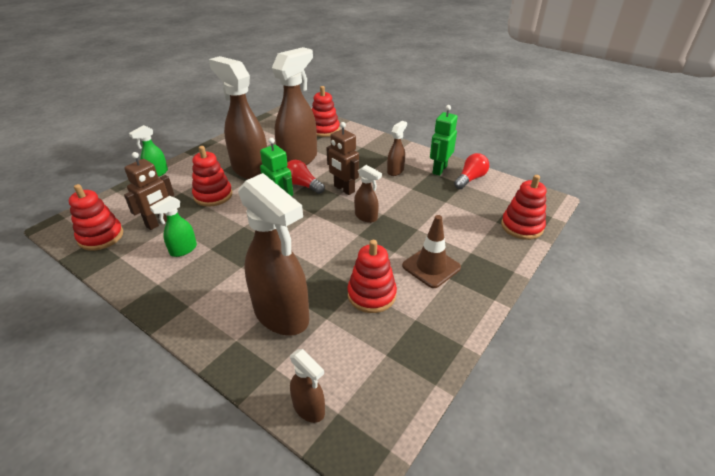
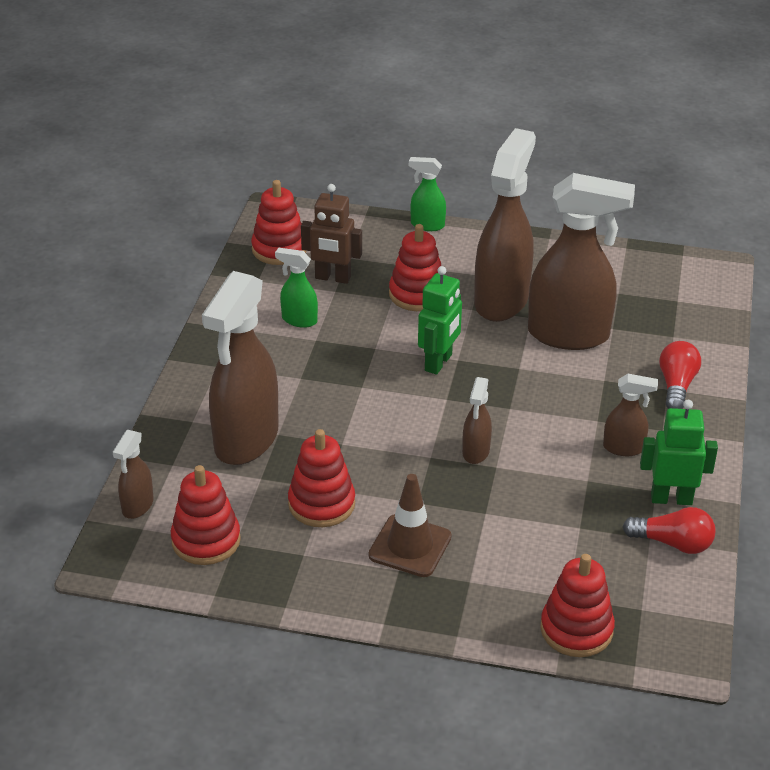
camera: 65 degrees right, 0 degrees up
red light bulb [287,160,325,194] -> red light bulb moved to [659,341,701,409]
red stacking toy [312,86,340,137] -> red stacking toy moved to [171,465,241,565]
brown robot [326,122,359,195] -> none

